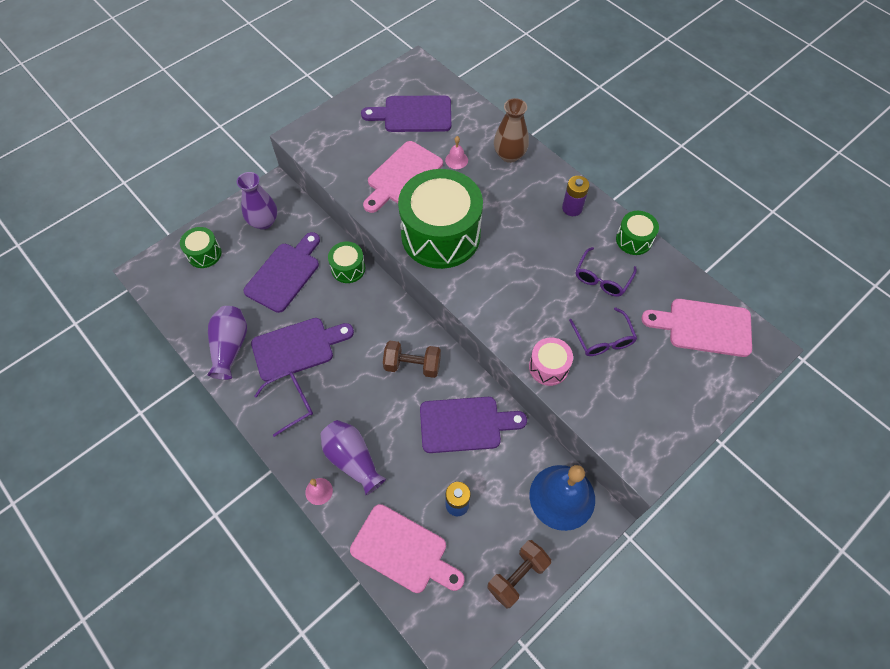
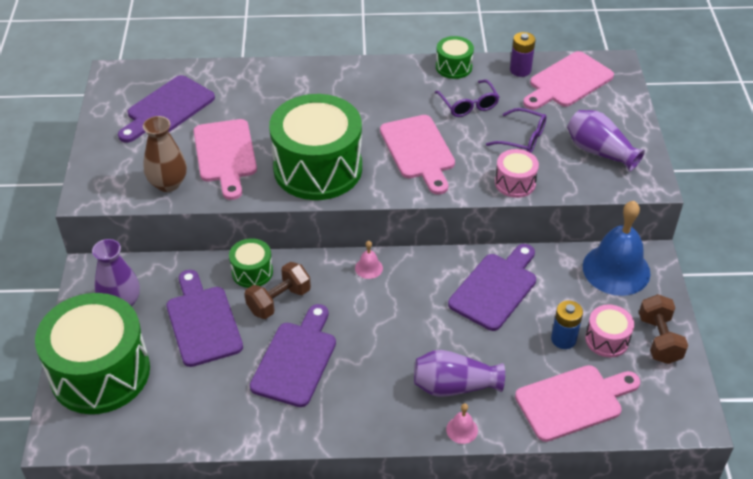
camera: 50 degrees left, 15 degrees down
green drum [180,227,221,268] -> green drum [35,293,150,414], size x2.20
purple vase [207,306,247,380] -> purple vase moved to [567,110,645,172]
purple glasses [254,371,313,437] -> none
brown dumbbell [383,341,441,378] -> brown dumbbell moved to [244,262,311,319]
pink bell [445,136,468,169] -> pink bell moved to [355,241,383,279]
brown vase [494,98,529,163] -> brown vase moved to [143,116,187,192]
purple battery [562,176,590,216] -> purple battery moved to [510,32,536,77]
none -> pink cutting board [380,115,455,195]
none -> pink drum [585,305,634,357]

